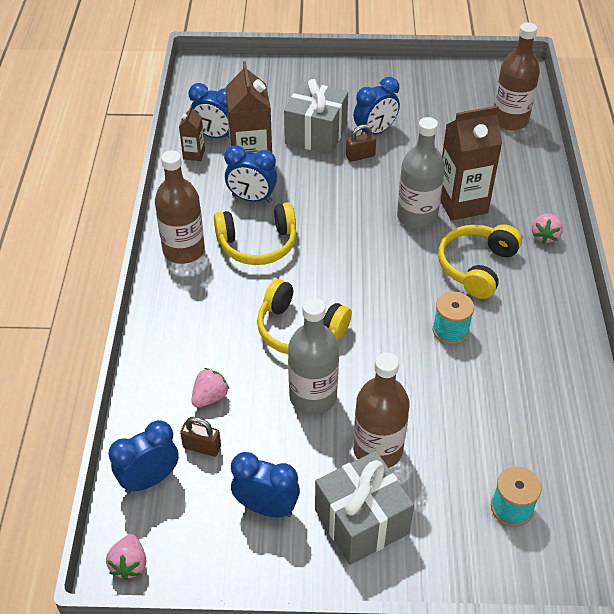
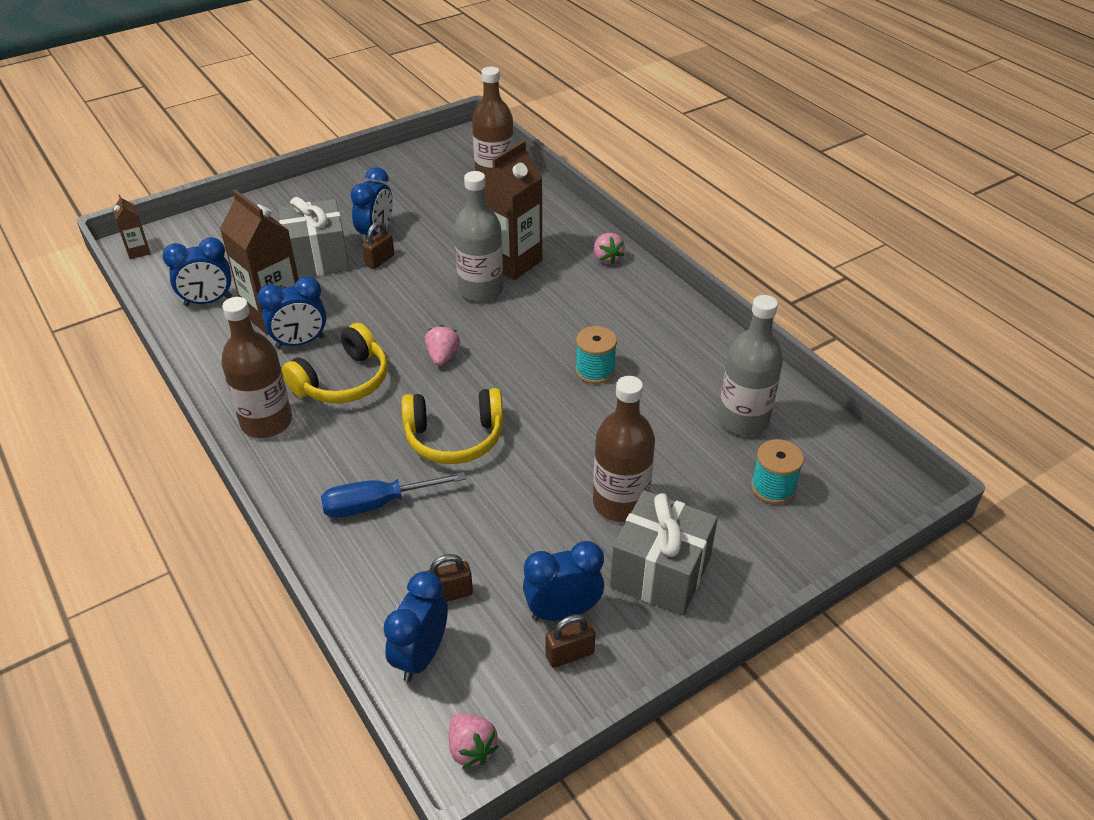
camera: 35 degrees left, 5 degrees down
brown carton [179,105,205,161] -> brown carton moved to [113,194,151,259]
pink strawberry [191,368,229,408] -> pink strawberry moved to [425,325,460,366]
grey bottle [288,298,339,415] -> grey bottle moved to [718,295,783,436]
yellow headphones [438,224,522,299] -> none
none -> blue screwdriver [321,472,466,518]
none -> brown padlock [545,614,595,668]

